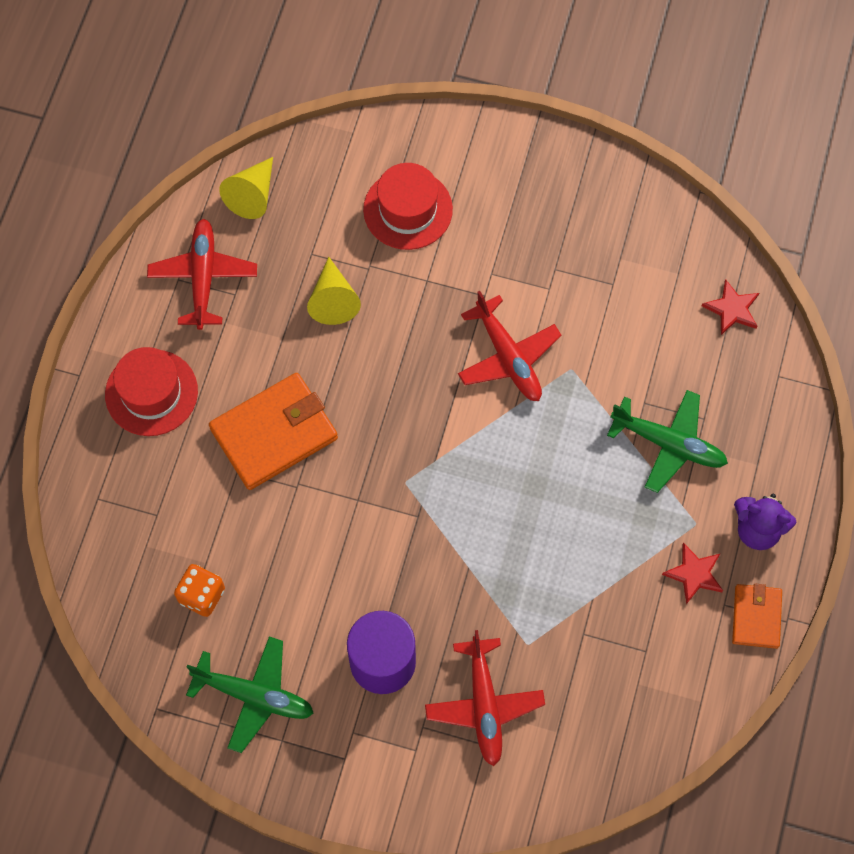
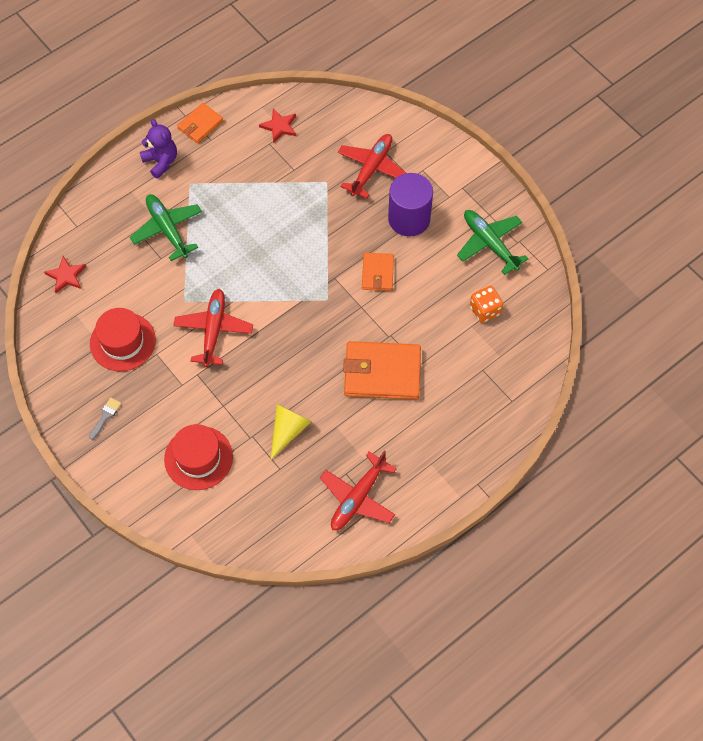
camera: 145 degrees left, 5 degrees down
red hat [105,347,198,436] -> red hat moved to [90,308,156,371]
yellow cone [219,157,273,219] -> none
red star [662,543,723,604] -> red star moved to [259,109,296,143]
none -> grey brush [89,397,122,440]
none -> orange wallet [362,253,394,291]

